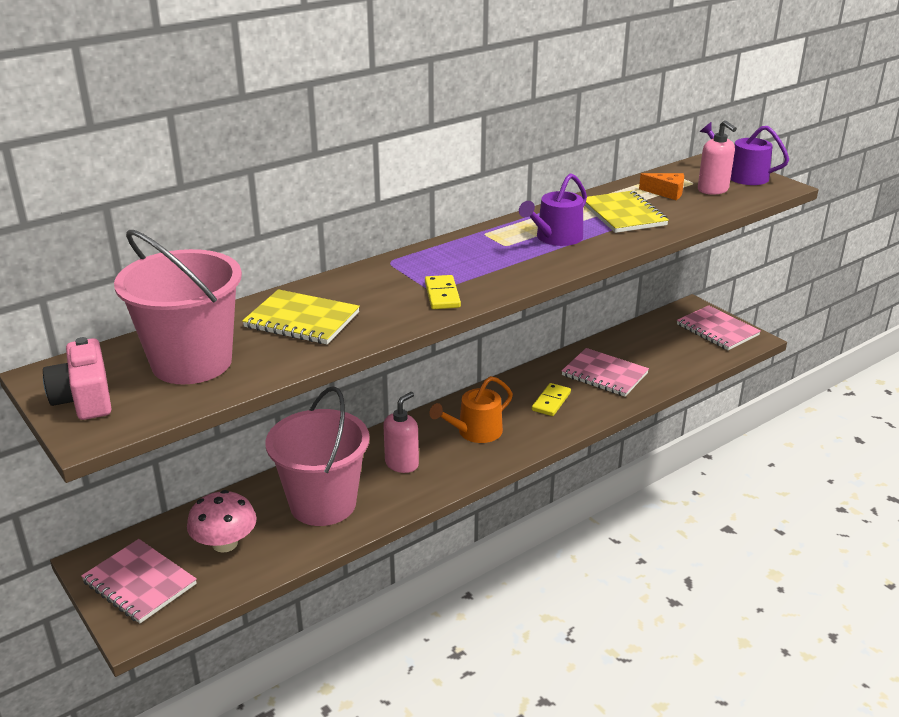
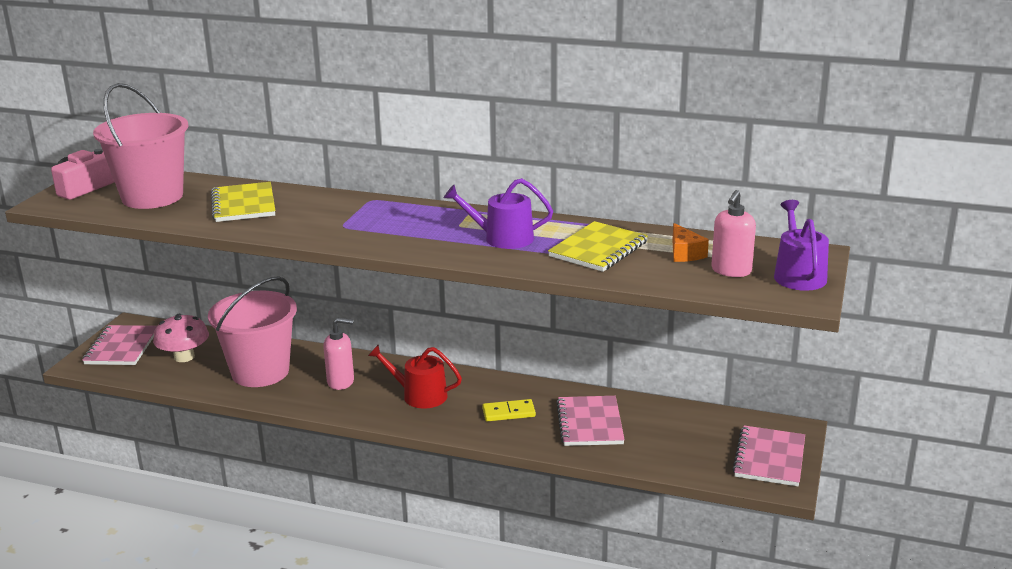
camera: 55 degrees right, 5 degrees down
yellow domino [425,275,461,309] -> none
orange watering can [430,376,513,443] -> red watering can [368,345,462,409]

